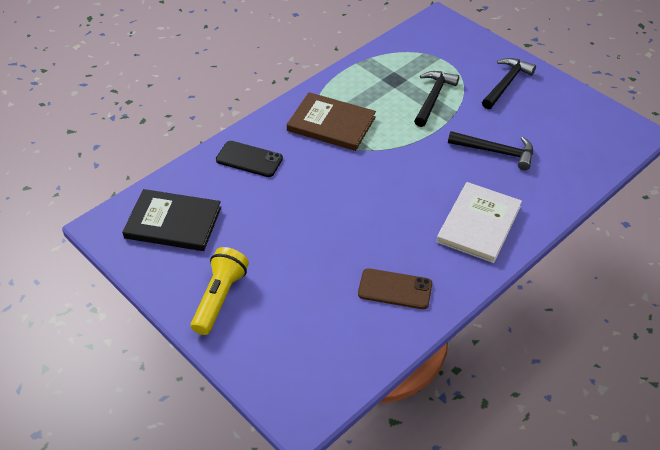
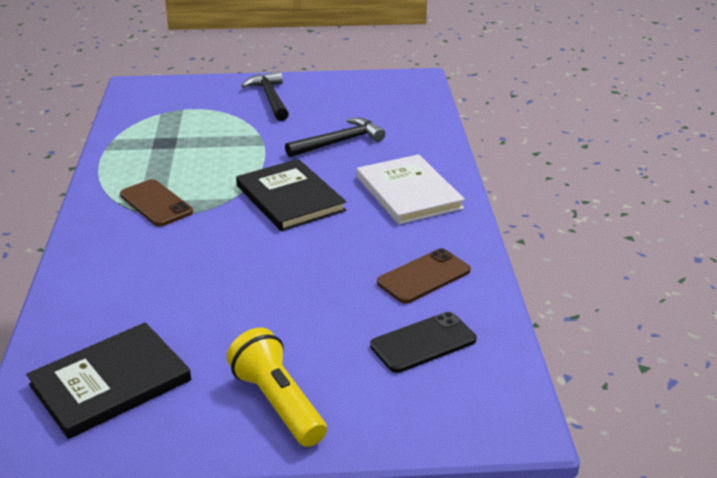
camera: 50 degrees left, 15 degrees down
black phone [216,141,283,177] -> black phone moved to [370,312,477,373]
brown book [287,92,376,151] -> brown phone [120,179,193,227]
black hammer [414,71,459,127] -> none
none -> black book [236,159,346,231]

